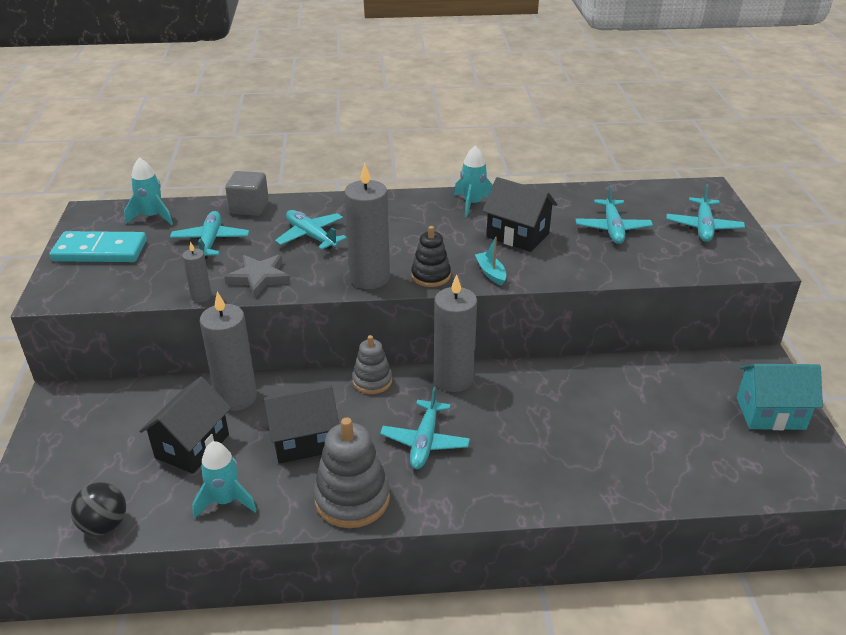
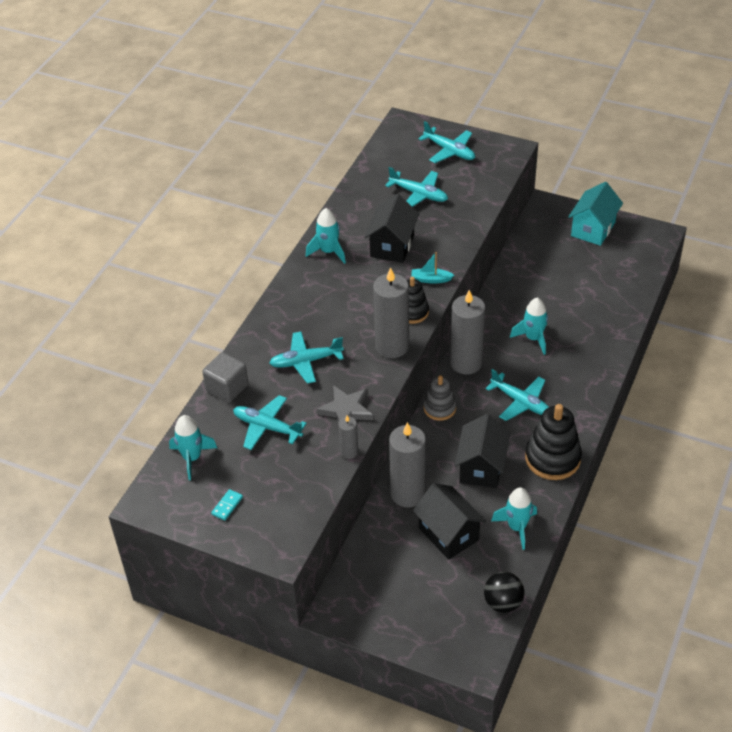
camera: 60 degrees left, 10 degrees up
turquoise domino [50,231,147,262] -> turquoise domino [211,489,243,521], size x0.40
grey stacking toy [313,417,390,528] -> black stacking toy [525,404,582,480]
black house [482,177,557,252] -> black house turned 45 degrees counterclockwise [364,194,419,263]
none -> turquoise rocket [510,298,548,355]

